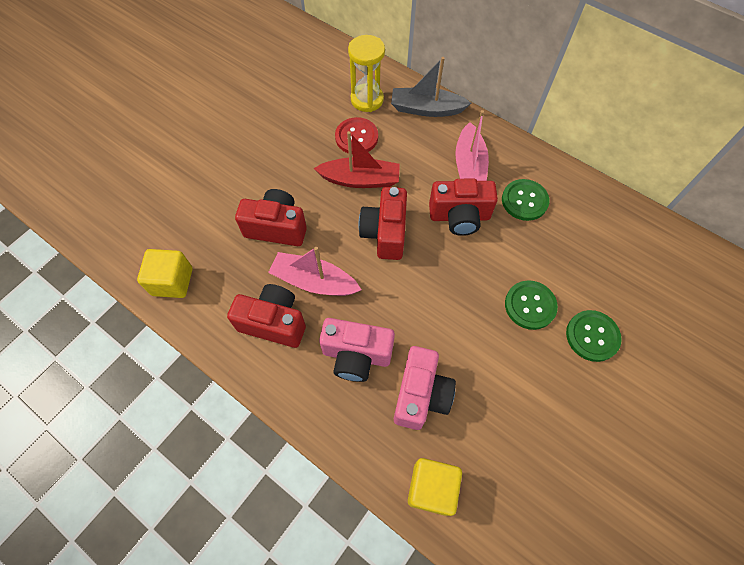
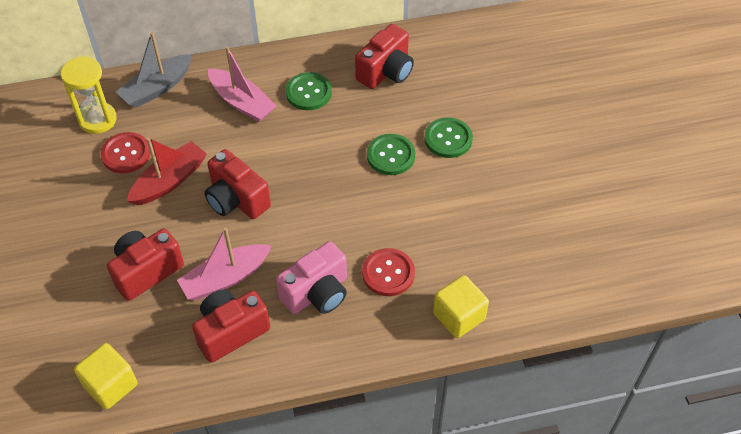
camera: 50 degrees left, 10 degrees down
pink camera [394,346,456,430] -> red button [362,248,415,296]
red camera [429,178,498,236] -> red camera moved to [355,24,414,89]

